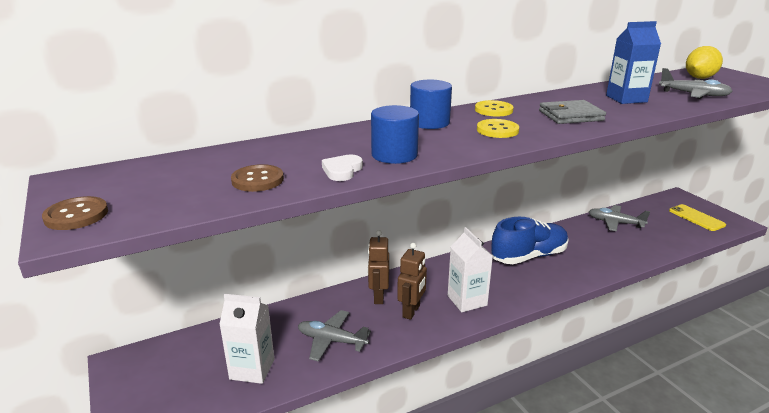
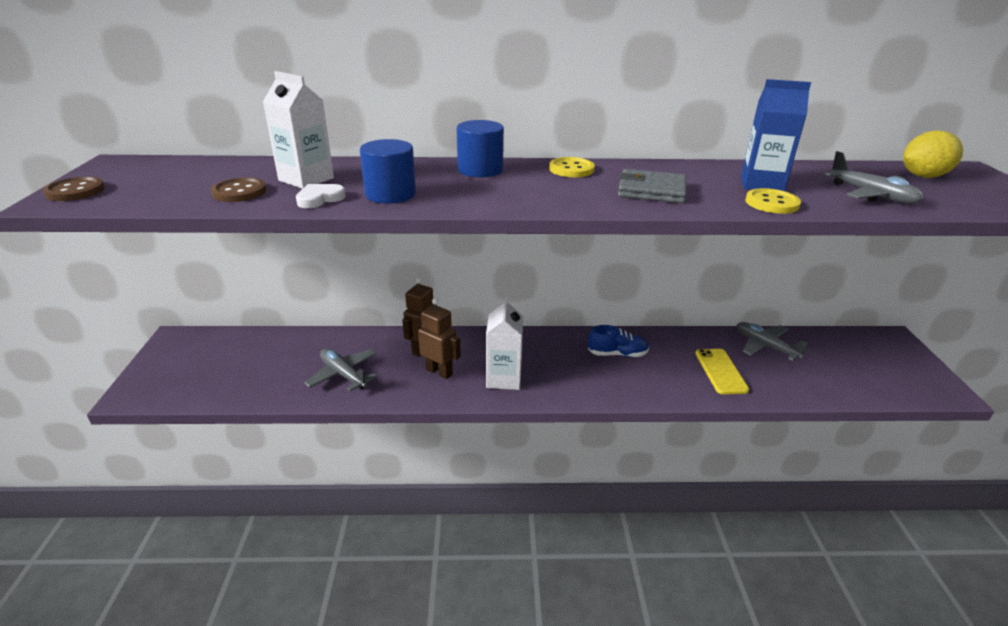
camera: 25 degrees right, 5 degrees up
white carton [219,294,275,384] -> white carton moved to [263,71,334,189]
brown robot [397,243,427,320] -> brown robot turned 105 degrees counterclockwise [418,298,461,379]
yellow button [477,119,519,138] -> yellow button moved to [745,188,801,214]
blue shoe [491,217,569,264] -> blue shoe [588,325,649,357], size x0.58
yellow phone [669,204,726,231] -> yellow phone moved to [695,349,749,394]

